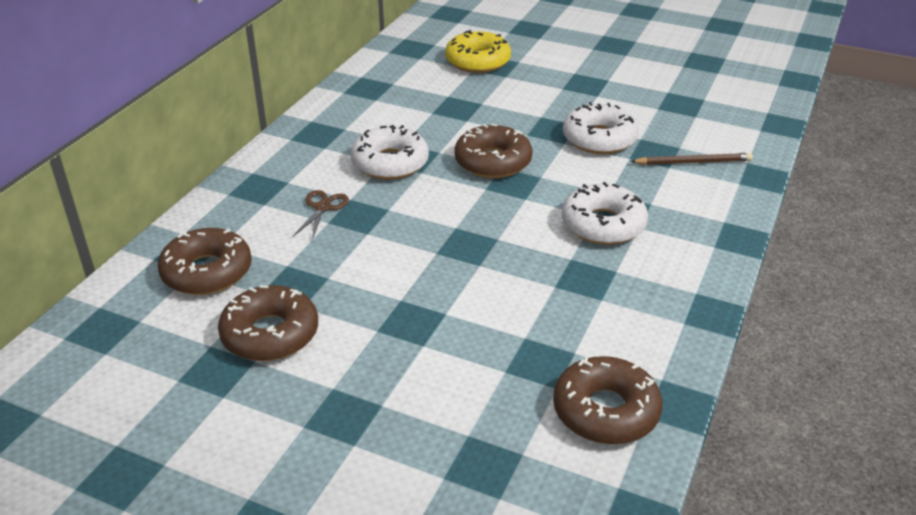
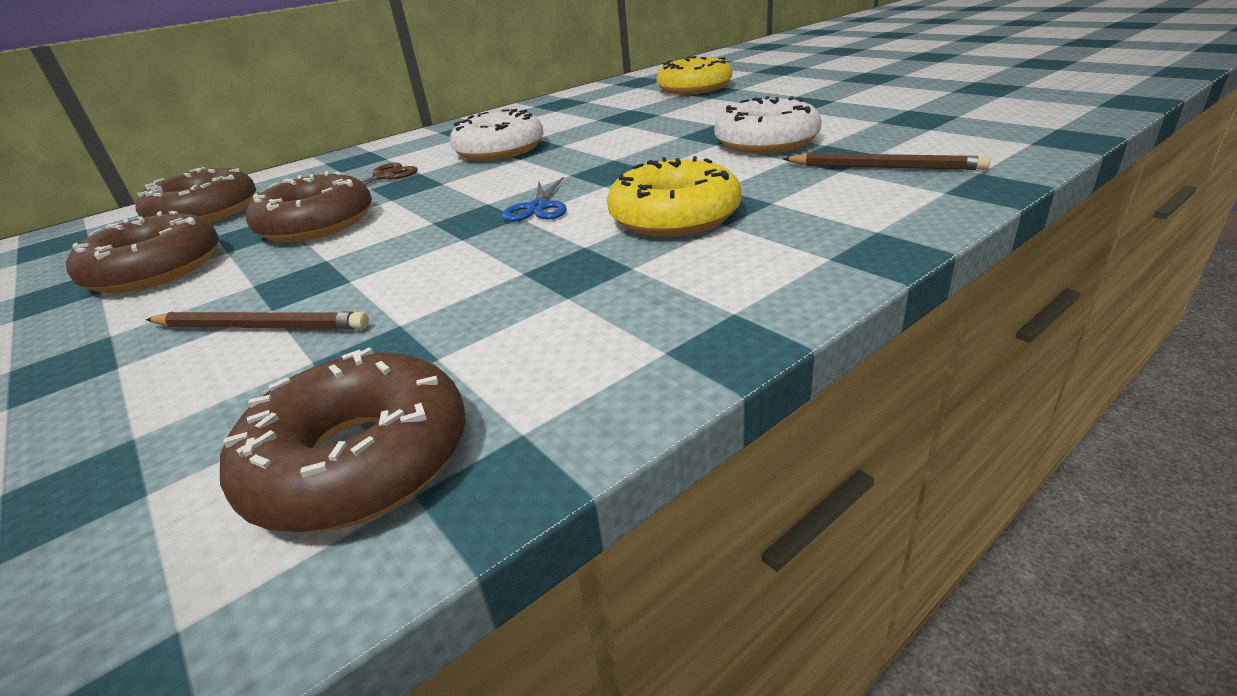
camera: 30 degrees right, 5 degrees down
brown donut [454,124,533,178] -> brown donut moved to [246,171,372,242]
white donut [562,182,648,245] -> yellow donut [607,156,741,237]
none -> brown pencil [146,311,369,330]
none -> blue scissors [502,177,567,222]

